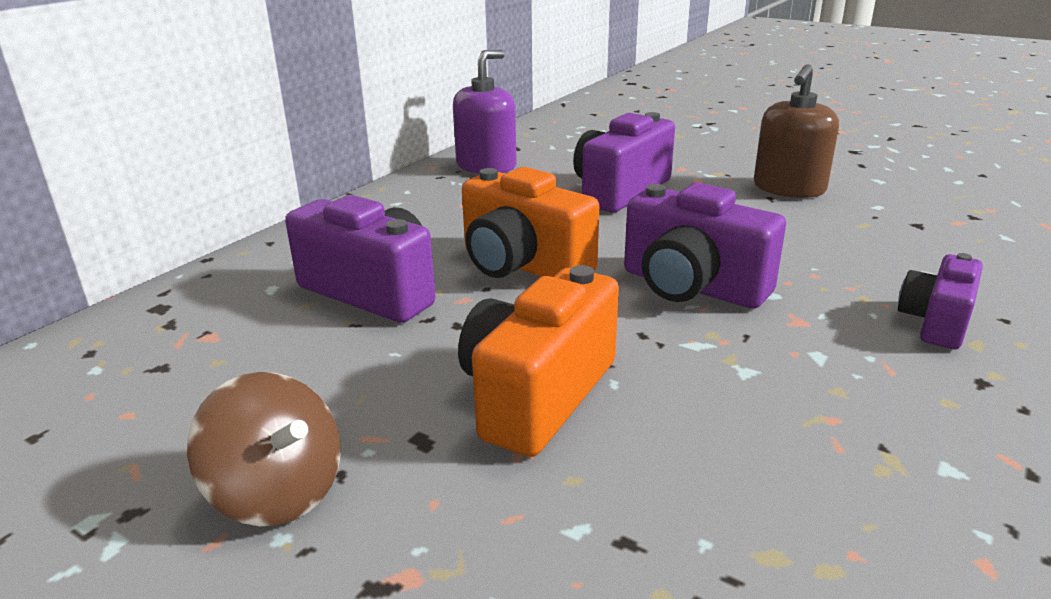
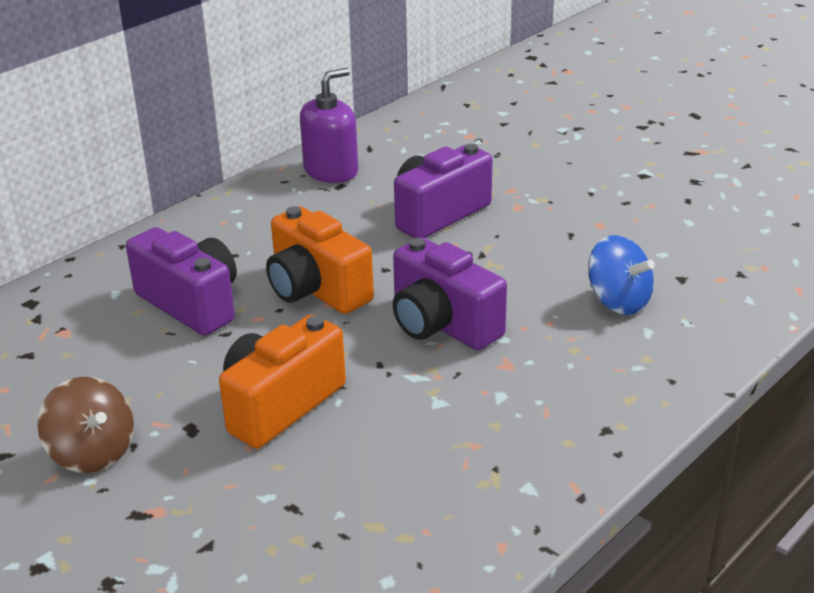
camera: 10 degrees right, 5 degrees up
brown soap dispenser [754,64,839,198] -> none
purple camera [898,253,983,349] -> none
none -> blue spinning top [588,235,655,315]

